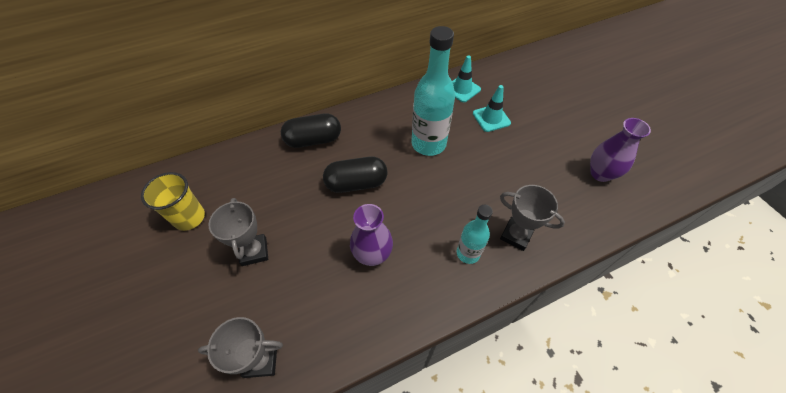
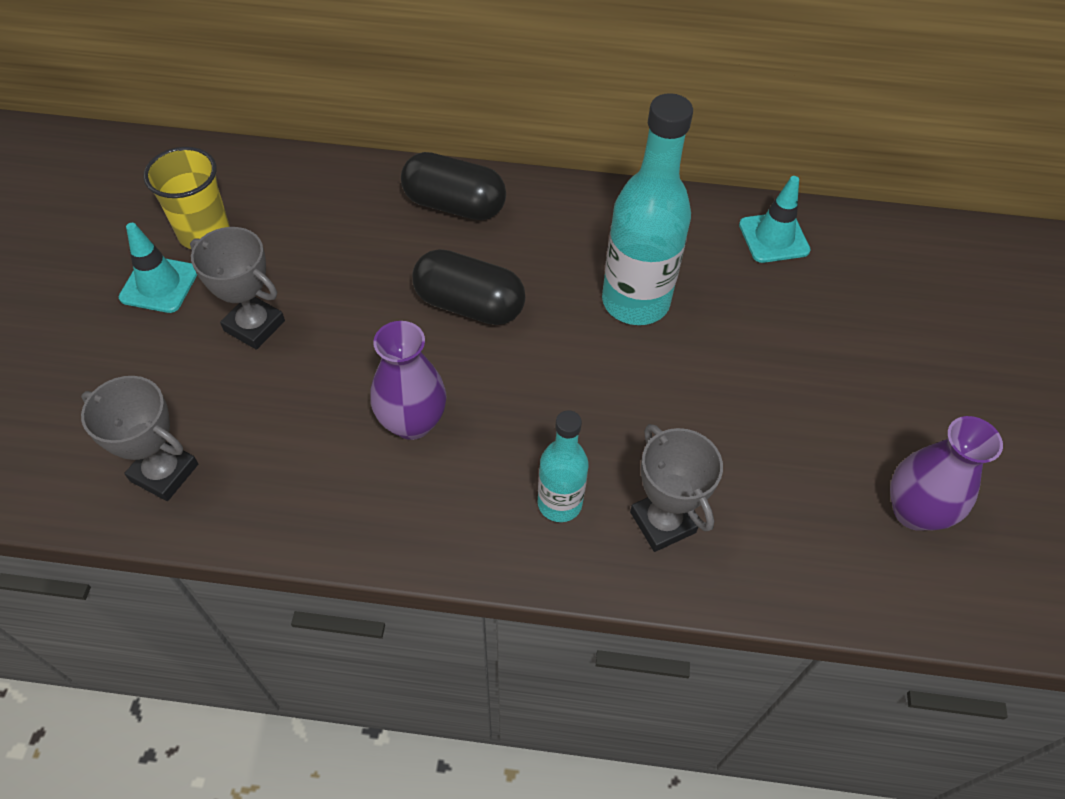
camera: 30 degrees right, 0 degrees up
grey trophy [208,198,268,266] -> grey trophy turned 75 degrees counterclockwise [190,227,285,350]
turquoise traffic cone [473,85,511,132] -> turquoise traffic cone moved to [119,223,197,313]

